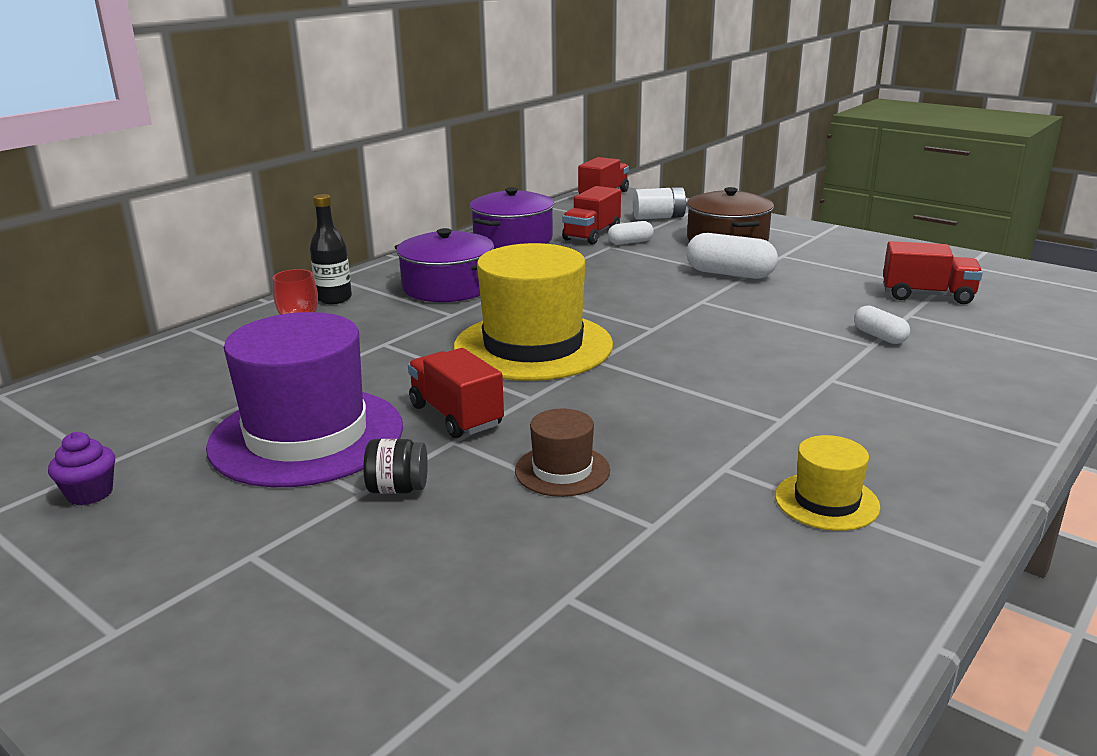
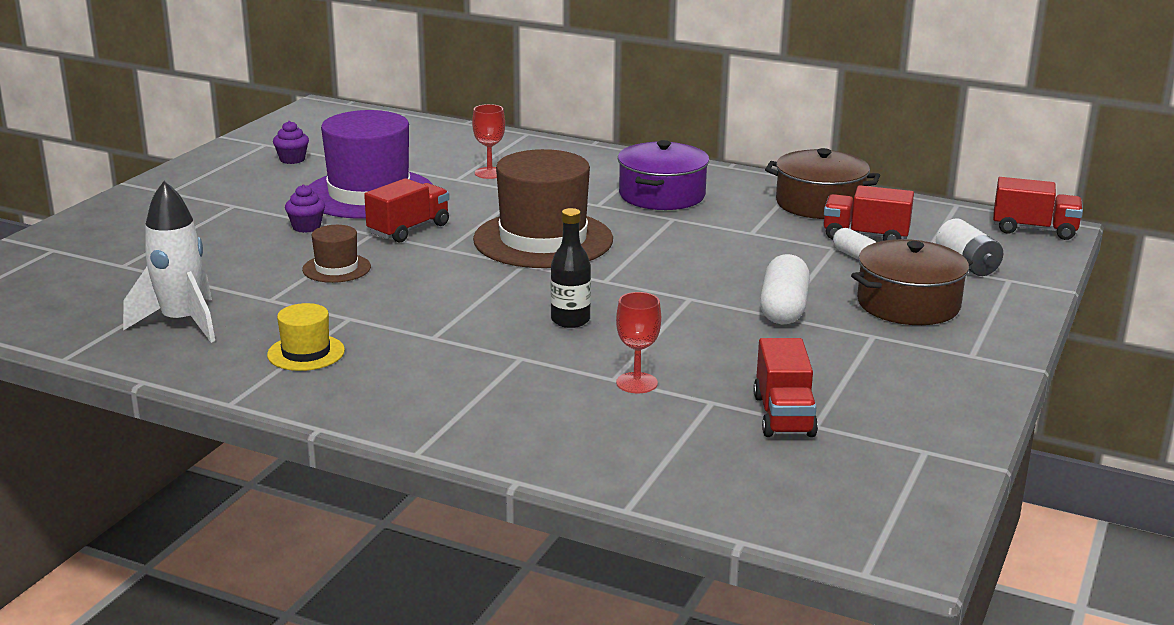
camera: 75 degrees right, 0 degrees up
black bottle [310,194,352,304] -> black bottle moved to [551,208,591,328]
black jar [363,439,428,494] -> purple cupcake [285,184,325,233]
yellow hat [454,243,613,381] -> brown hat [473,149,613,268]
purple pot [470,187,554,249] -> brown pot [765,148,880,219]
white capsule [854,306,910,344] -> red goblet [616,292,661,393]
none -> white rocket [123,181,215,343]

